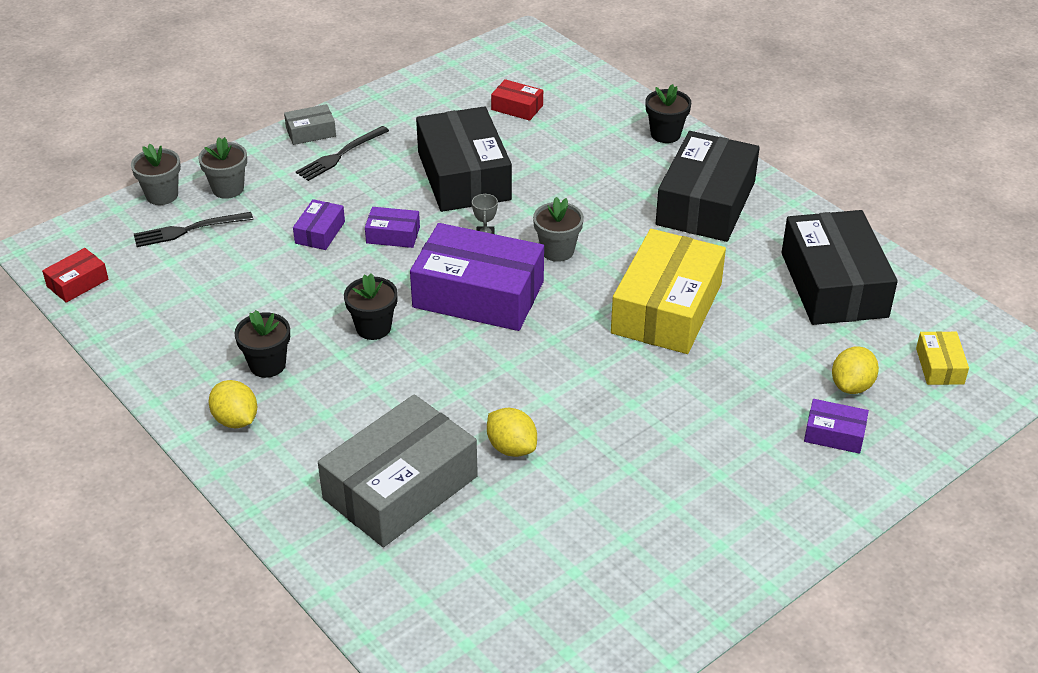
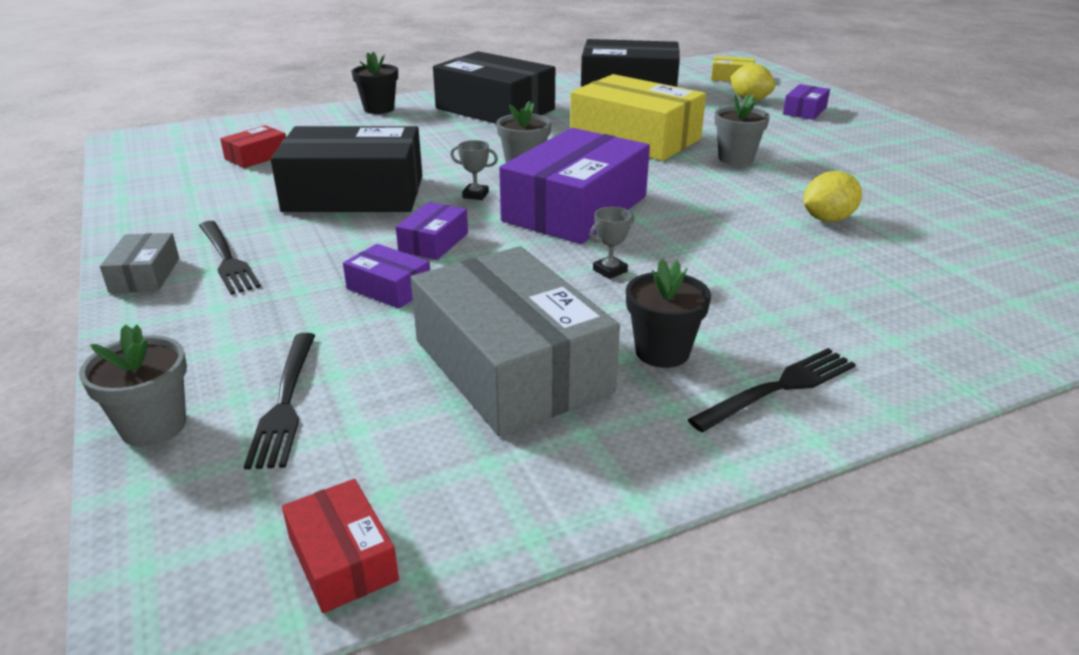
camera: 75 degrees left, 10 degrees down
grey flower pot [198,137,247,199] -> grey flower pot moved to [714,94,770,165]
yellow lemon [209,380,257,428] -> black fork [687,348,856,432]
grey box [318,394,478,547] -> grey box moved to [411,246,620,436]
black flower pot [344,274,398,340] -> grey trophy [590,207,635,279]

